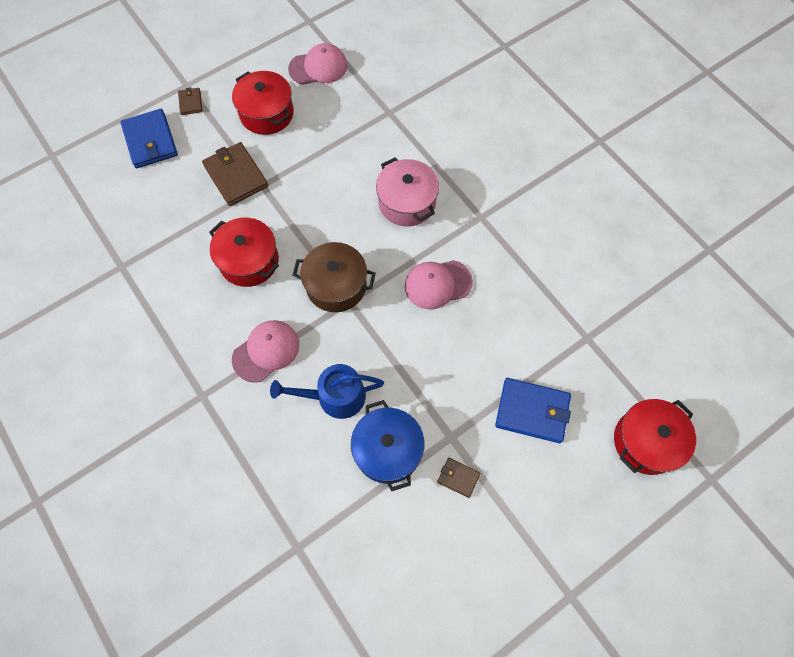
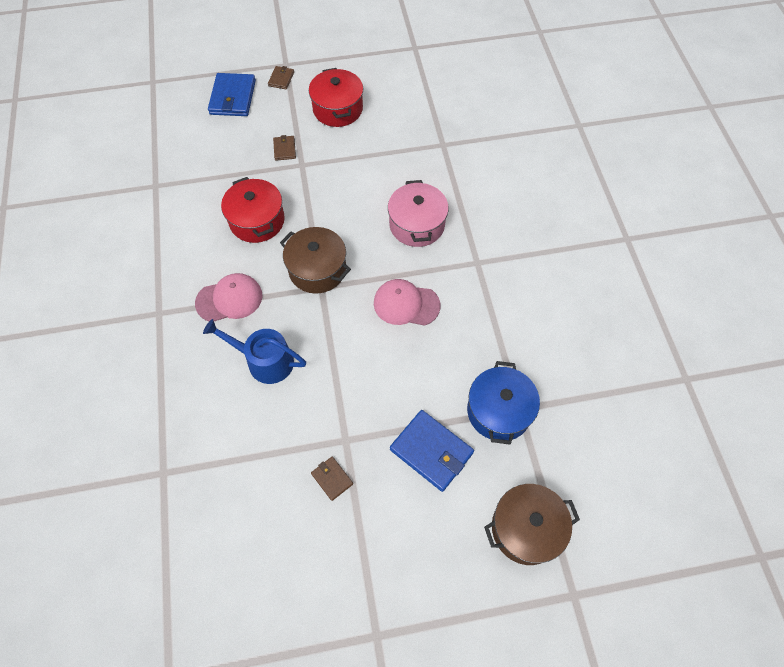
camera: 25 degrees right, 5 degrees down
brown wallet [202,142,268,206] -> brown wallet [273,135,296,161], size x0.51
pink cap [288,43,348,85] -> none
blue pot [351,400,425,491] -> blue pot moved to [467,361,540,445]
red pot [614,399,696,475] -> brown pot [484,484,580,565]

